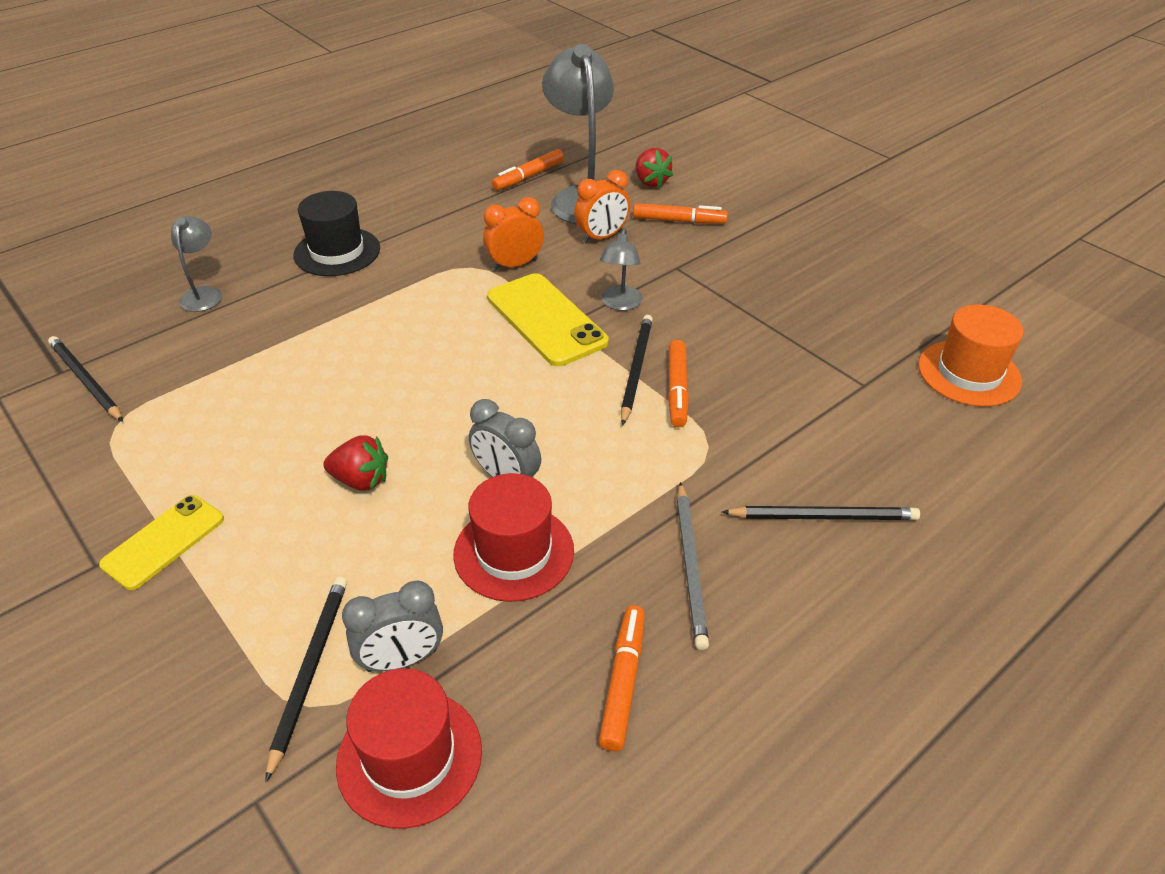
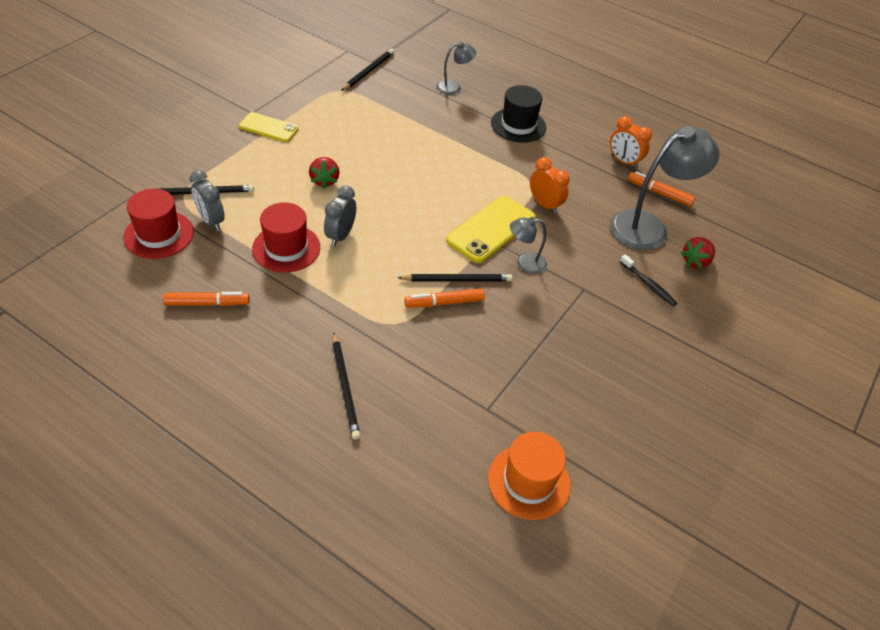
camera: 70 degrees right, 5 degrees up
orange clock [574,170,630,243] -> orange clock moved to [610,116,652,169]
orange marker [633,203,728,224] -> black toothbrush [620,254,677,306]
grey pencil [677,482,709,650] -> none

